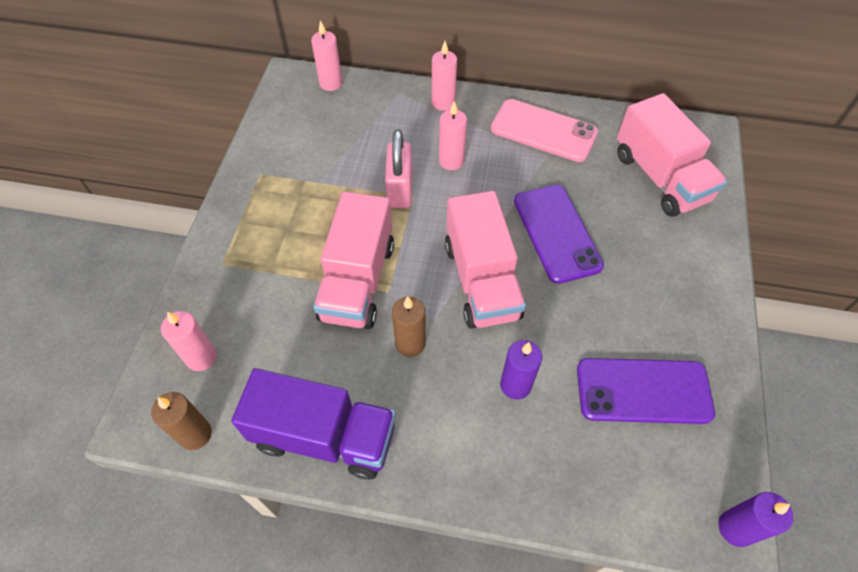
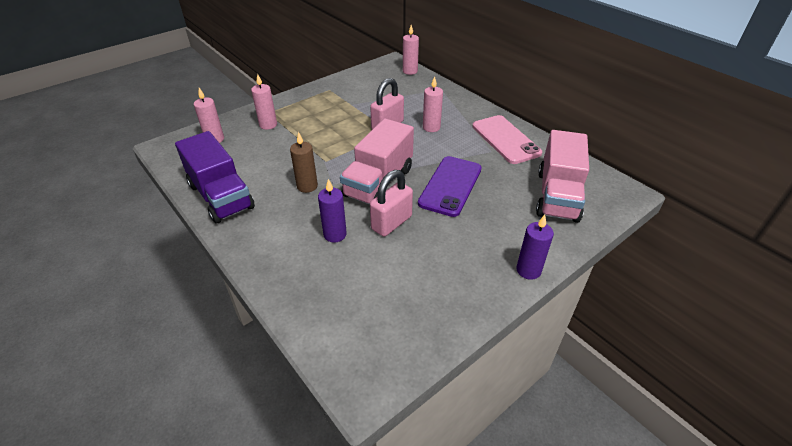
camera: 40 degrees right, 15 degrees down
brown candle [151,392,212,450] -> none
pink truck [313,191,394,329] -> none
pink candle [432,41,457,111] -> pink candle moved to [251,73,277,130]
purple phone [577,358,715,424] -> none
purple candle [718,492,793,547] -> purple candle moved to [516,215,554,280]
none -> pink padlock [370,170,413,237]

